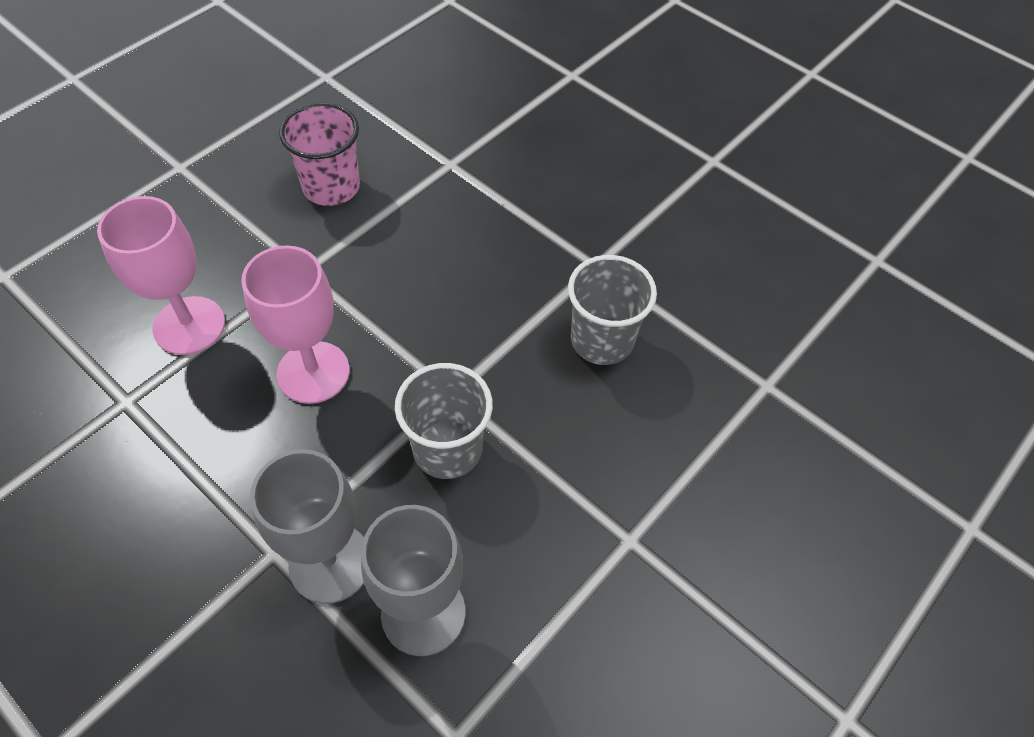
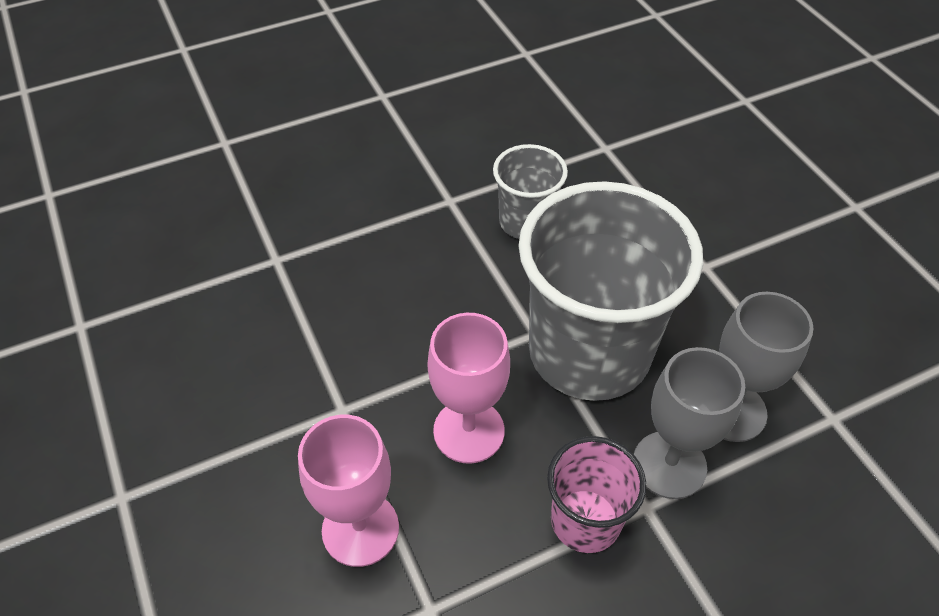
camera: 65 degrees left, 5 degrees down
pink cup [279,103,360,206] -> pink cup moved to [547,436,646,553]
grey cup [395,363,493,479] -> grey cup [518,181,703,401], size x1.98

